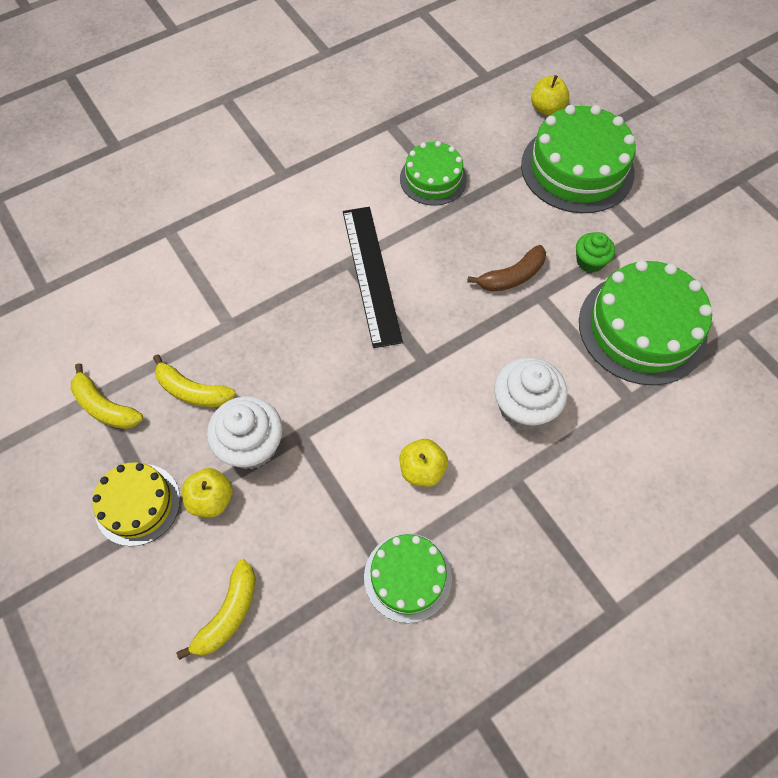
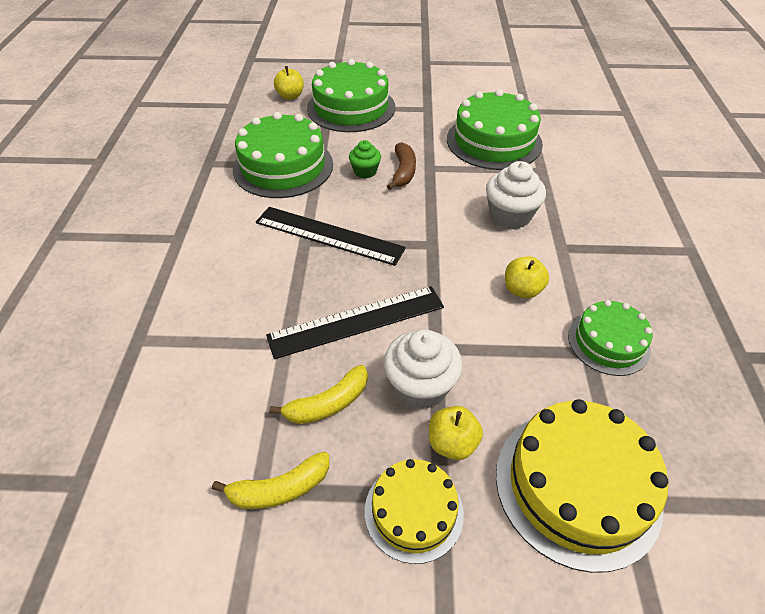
camera: 55 degrees left, 15 degrees down
yellow banana [176,559,256,660] -> yellow cake [496,399,668,573]
green cake [400,141,467,205] -> green cake [233,112,333,198], size x1.69
green cupcake [576,232,615,273] -> green cupcake moved to [349,140,381,178]
none -> black ruler [266,286,444,359]

